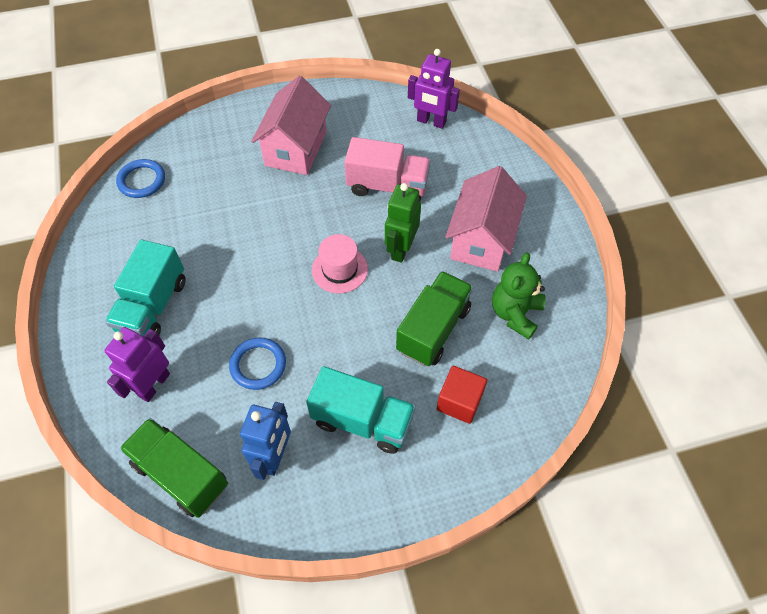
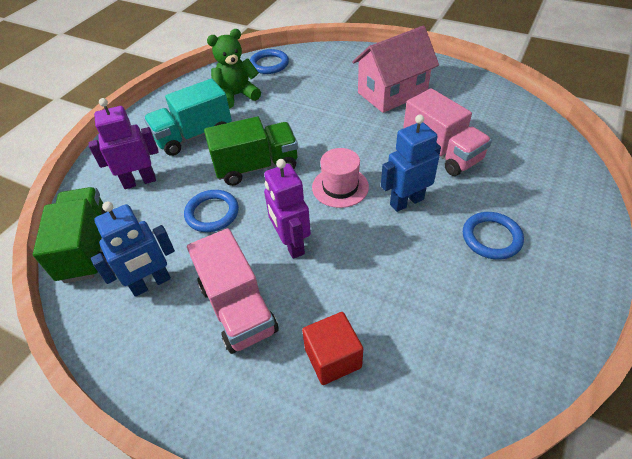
camera: 45 degrees right, 10 degrees down
turquoise truck [306,366,416,454] -> pink truck [187,228,279,354]
green robot [385,183,421,263] -> blue robot [381,115,441,212]
green truck [396,271,473,366] -> green truck moved to [204,116,298,186]
purple robot [408,49,460,129] -> purple robot moved to [264,159,311,259]
pink house [445,166,527,272] -> blue ring [463,212,524,260]
green teddy bear [492,252,546,340] -> green teddy bear moved to [207,29,261,108]

